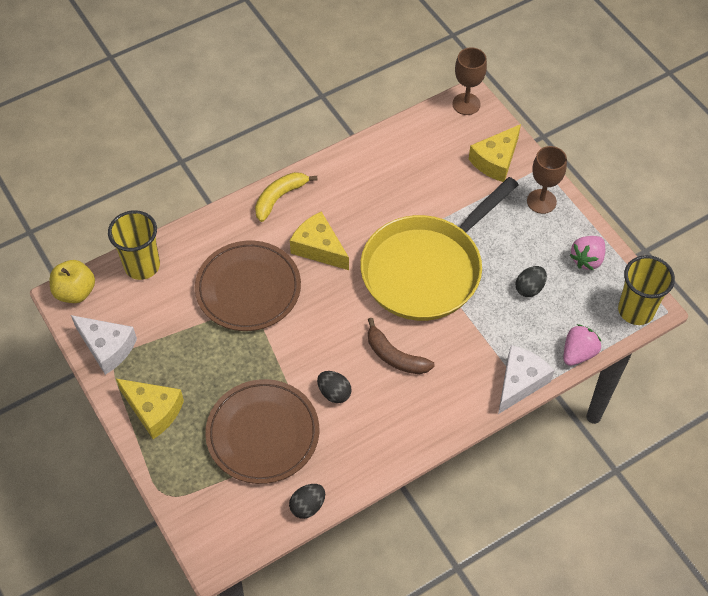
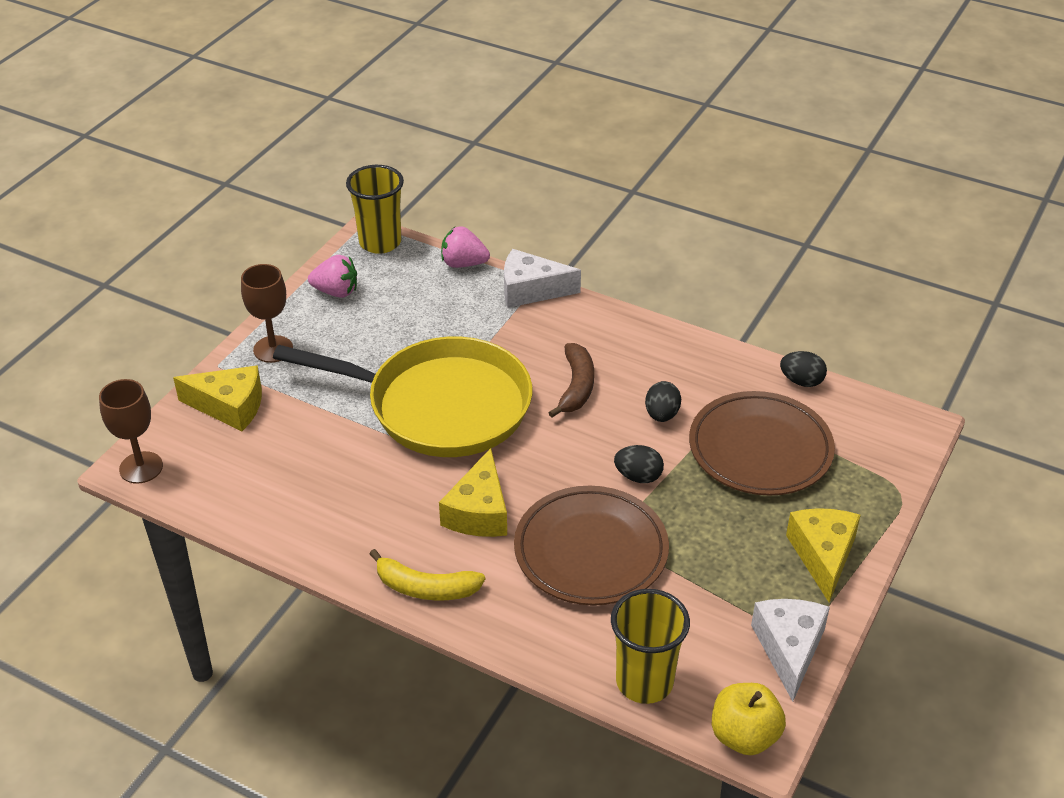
camera: 120 degrees left, 15 degrees down
black egg [515,266,547,297] -> black egg moved to [614,445,664,483]

